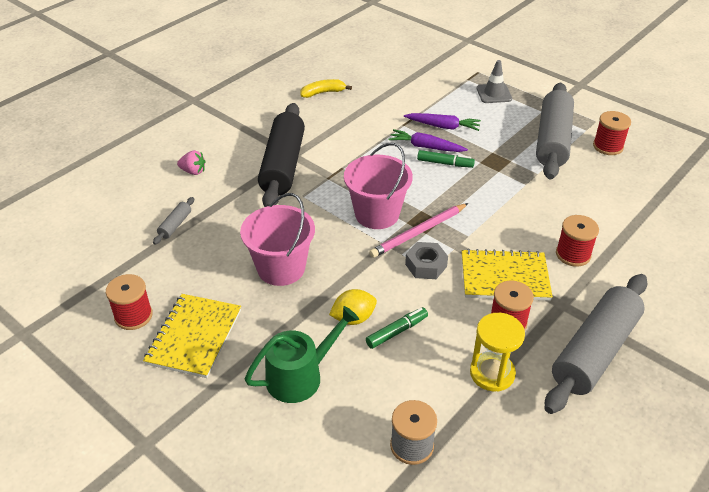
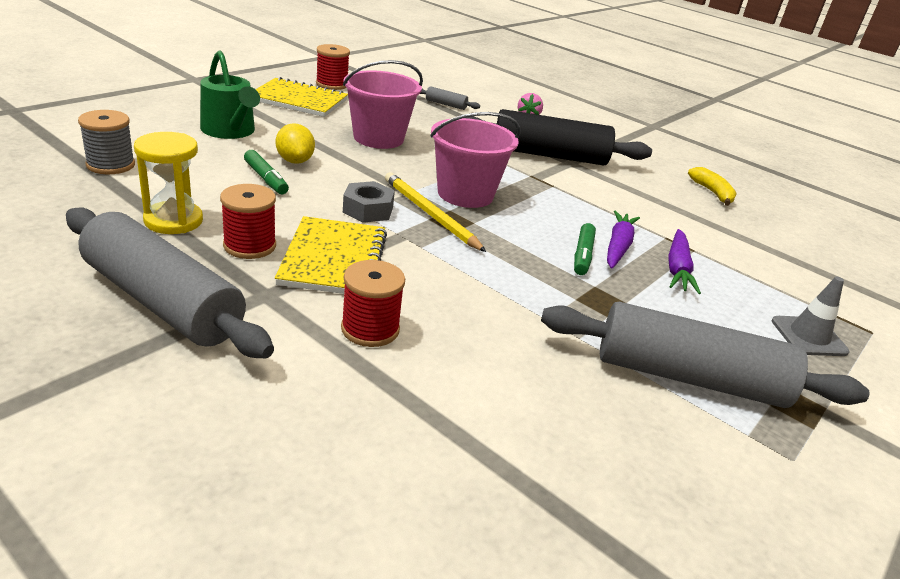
camera: 85 degrees right, 10 degrees down
pink pencil [369,203,468,258] -> yellow pencil [385,172,486,252]
red spool [593,111,631,155] -> none

